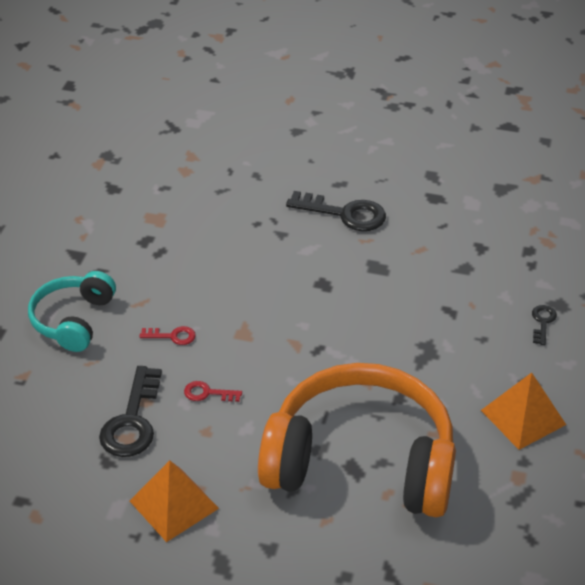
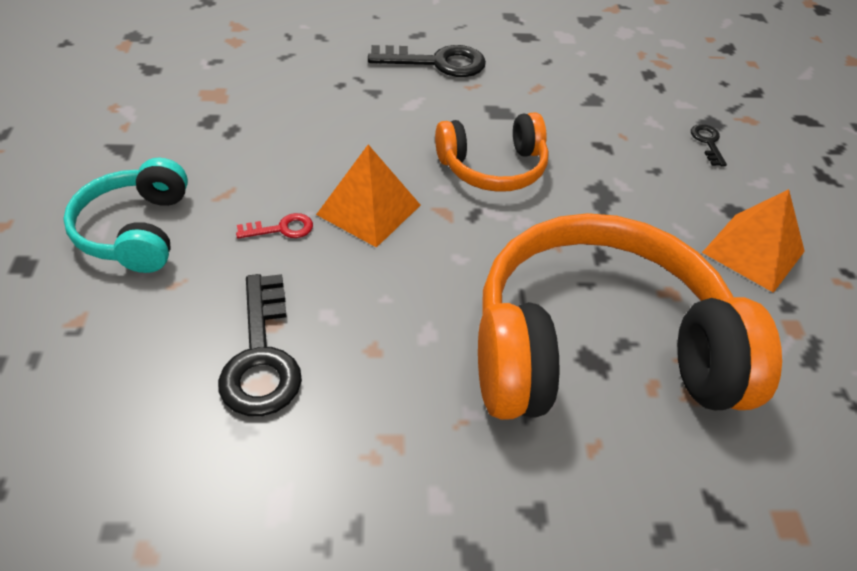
camera: 20 degrees left, 5 degrees up
orange pyramid [130,460,219,542] -> orange pyramid moved to [316,145,420,248]
red key [184,381,242,402] -> none
none -> orange headphones [435,112,549,192]

